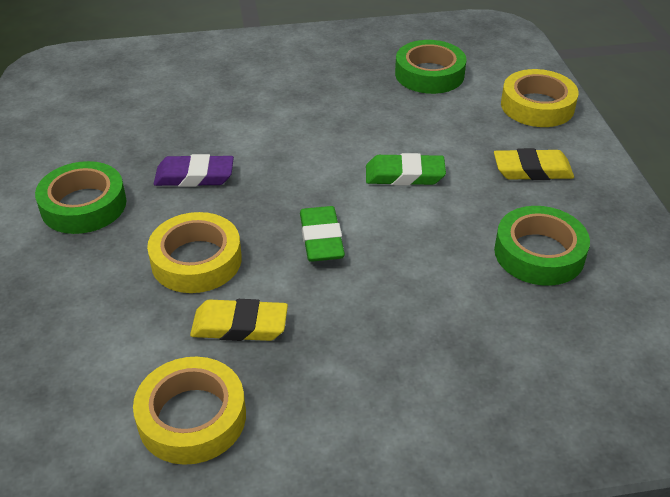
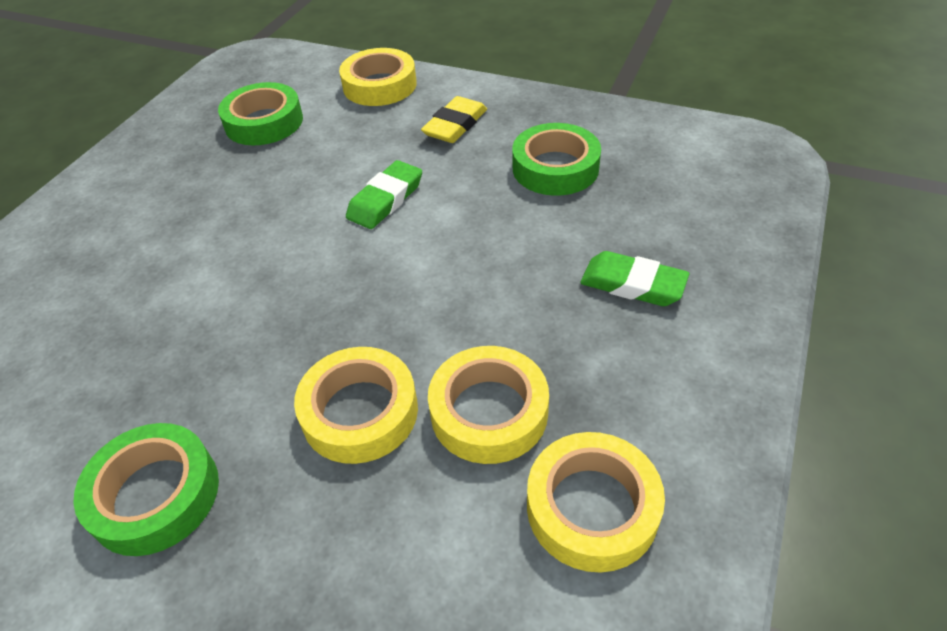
camera: 55 degrees left, 5 degrees up
purple eraser [154,154,234,187] -> none
yellow eraser [190,299,288,341] -> yellow tape [428,346,549,464]
green eraser [300,206,345,262] -> green eraser moved to [580,251,689,306]

